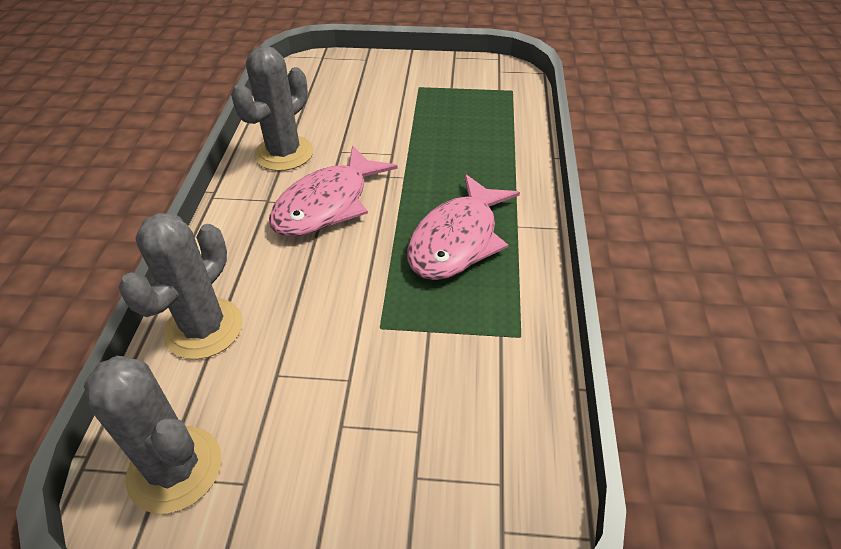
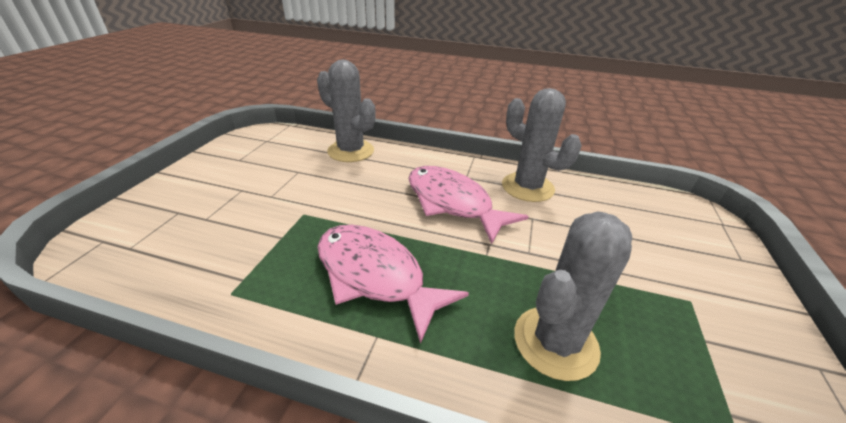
camera: 100 degrees right, 10 degrees down
grey cactus [84,356,221,514] -> grey cactus moved to [514,212,632,381]

